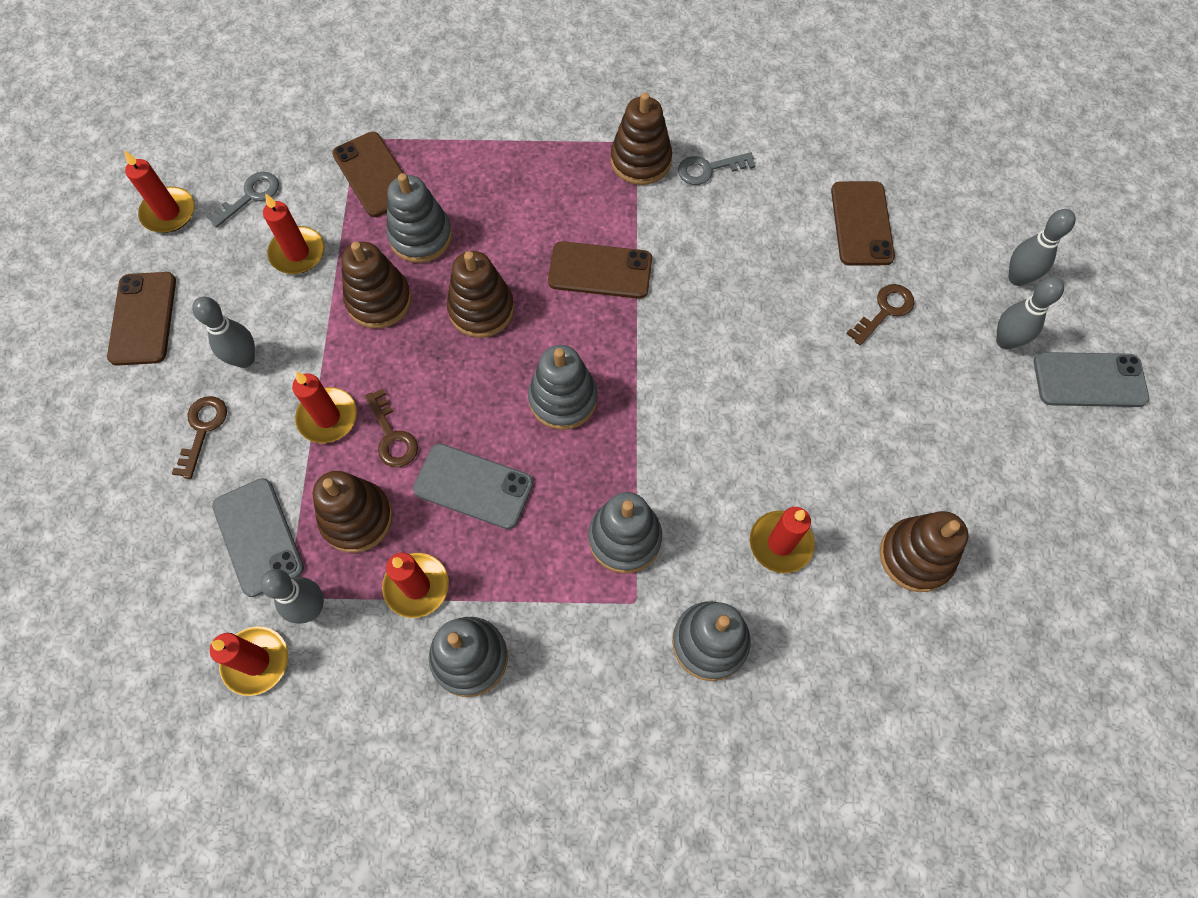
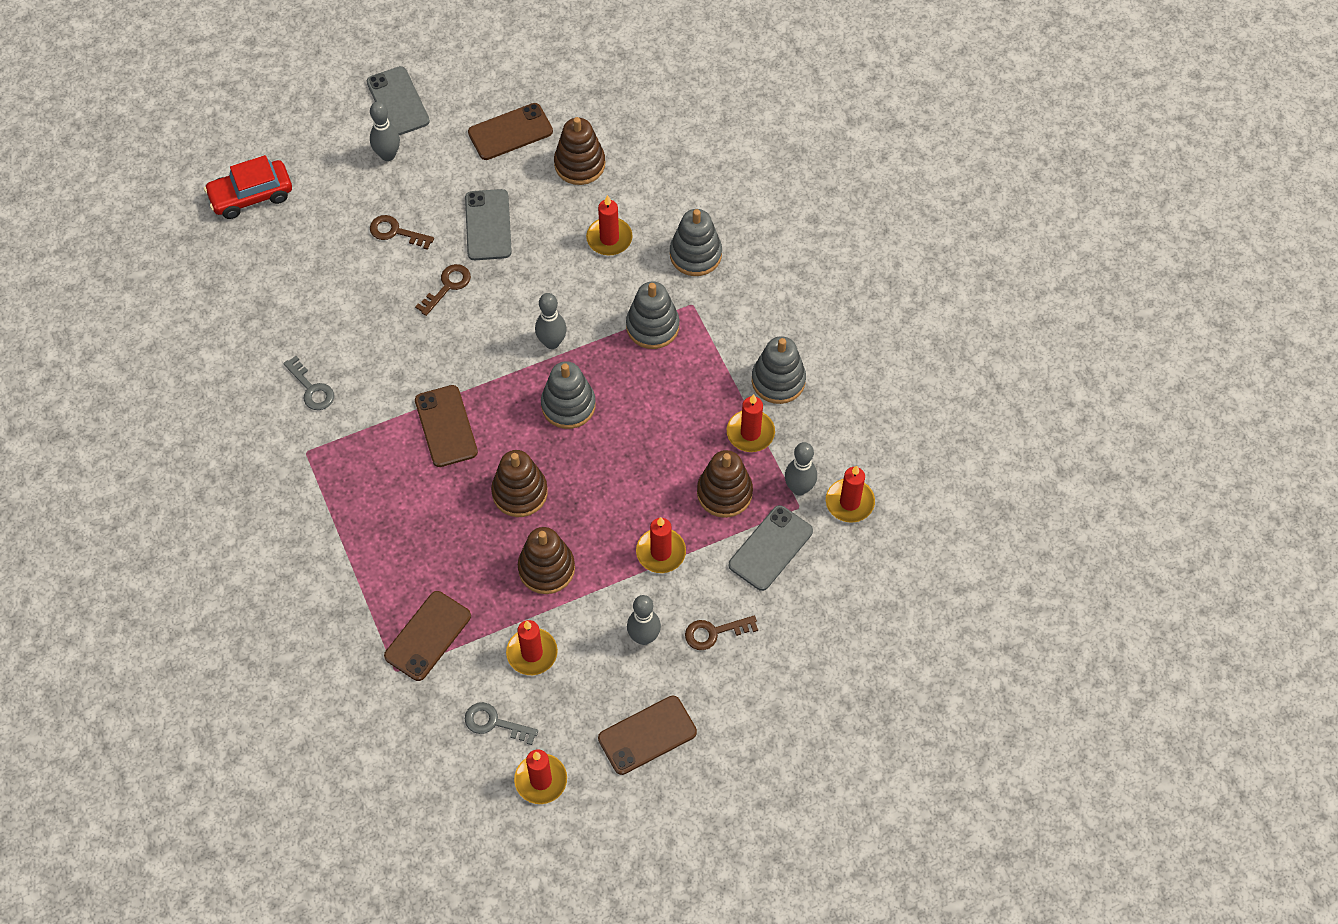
camera: 115 degrees left, 5 degrees down
brown key [365,388,418,467] -> brown key moved to [415,264,471,316]
grey stacking toy [386,173,452,263] -> none
grey phone [413,443,533,529] -> grey phone moved to [465,189,512,260]
brown stacking toy [611,92,672,185] -> none
brown phone [831,181,895,266] -> brown phone moved to [468,103,553,160]
grey bowling pin [1009,209,1076,286] -> grey bowling pin moved to [535,293,567,349]
none -> red car [204,155,292,219]

